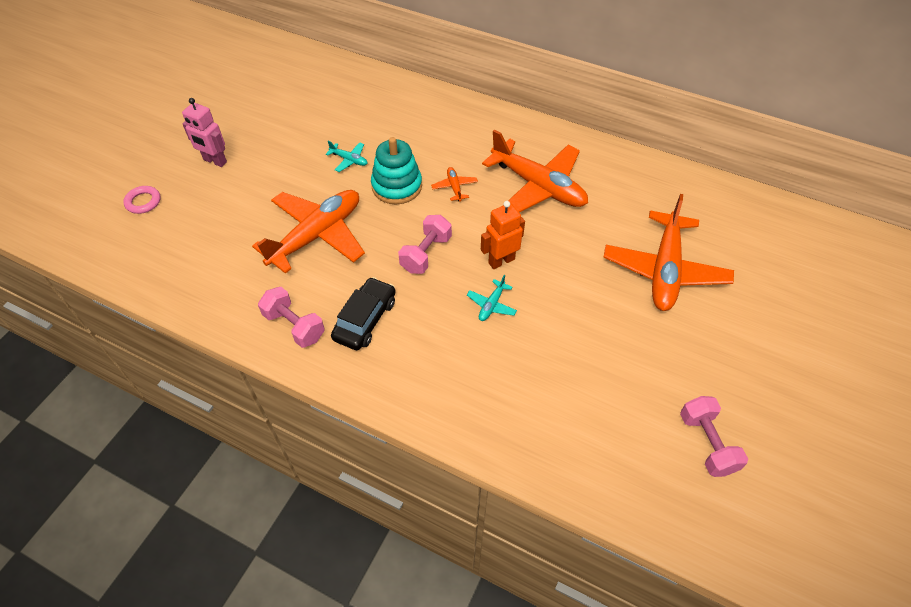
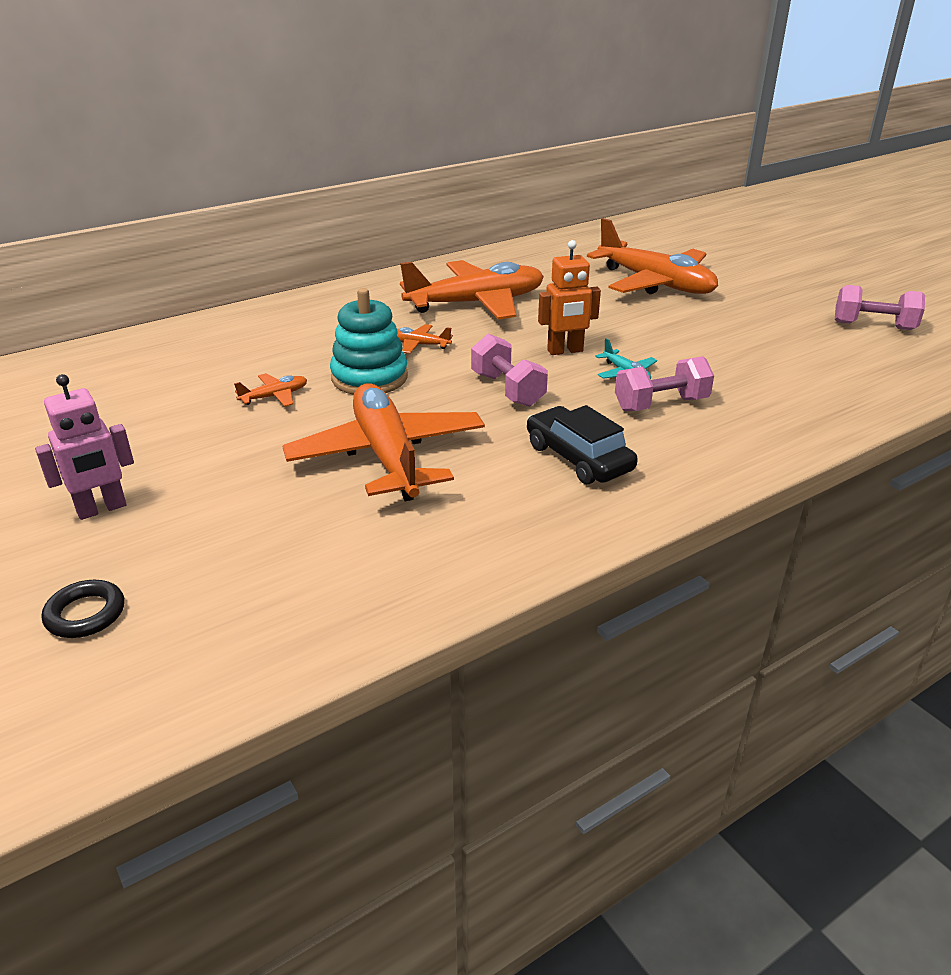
camera: 60 degrees left, 20 degrees down
pink ring [123,186,161,214] -> black ring [42,580,124,638]
pink dumbbell [258,287,325,348] -> pink dumbbell moved to [615,356,714,411]
turquoise plane [326,141,368,172] -> orange plane [234,373,307,407]
orange robot [481,201,525,269] -> orange robot turned 105 degrees counterclockwise [538,240,601,355]

